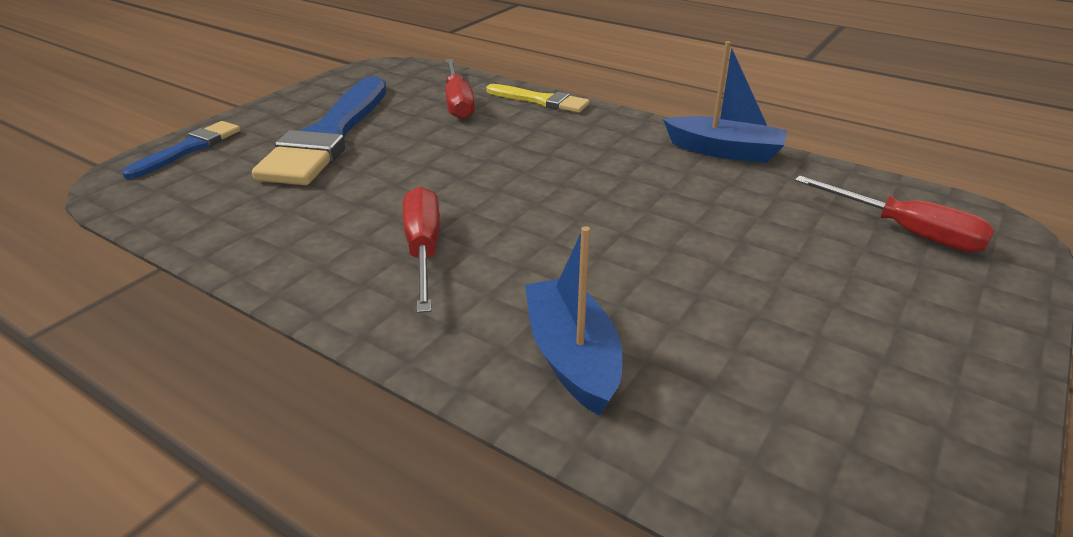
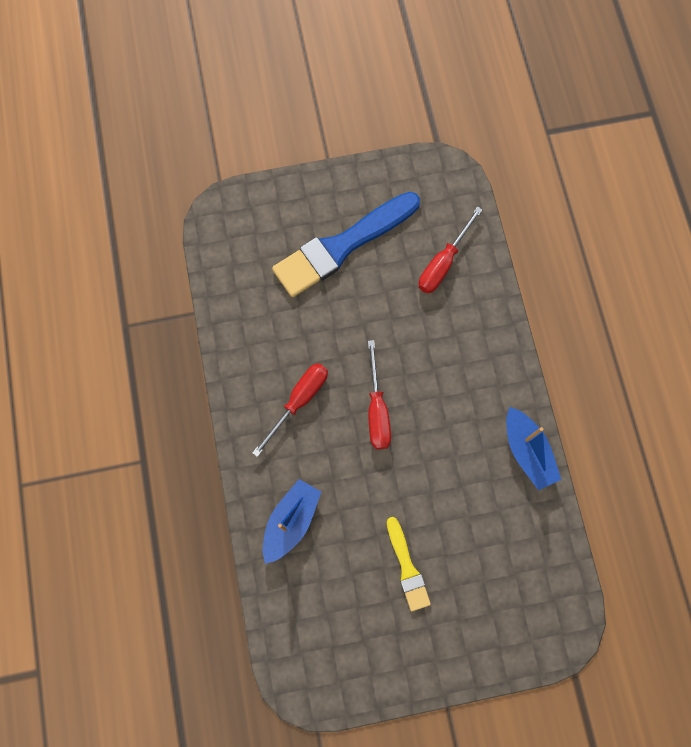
camera: 45 degrees right, 40 degrees up
blue brush [122,121,241,179] -> none
yellow brush [486,84,590,113] -> yellow brush moved to [387,517,431,611]
red screwdriver [795,175,994,252] -> red screwdriver moved to [368,340,391,449]

